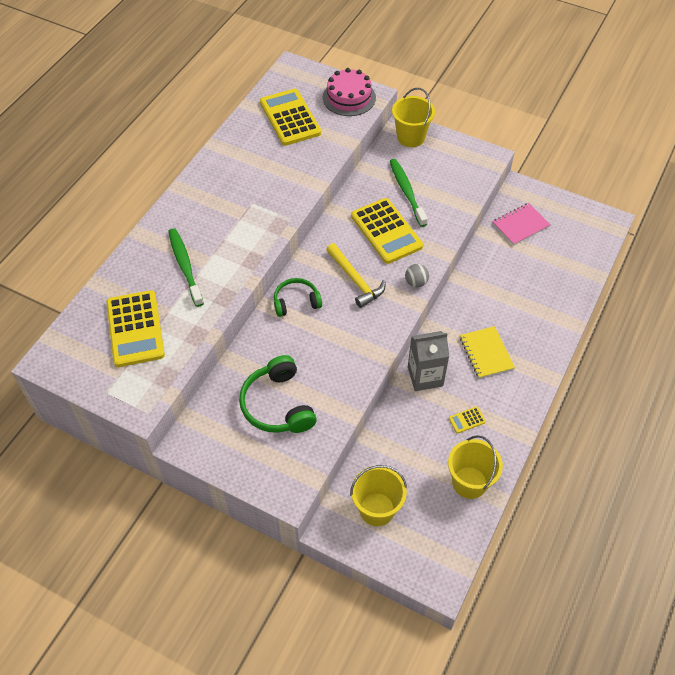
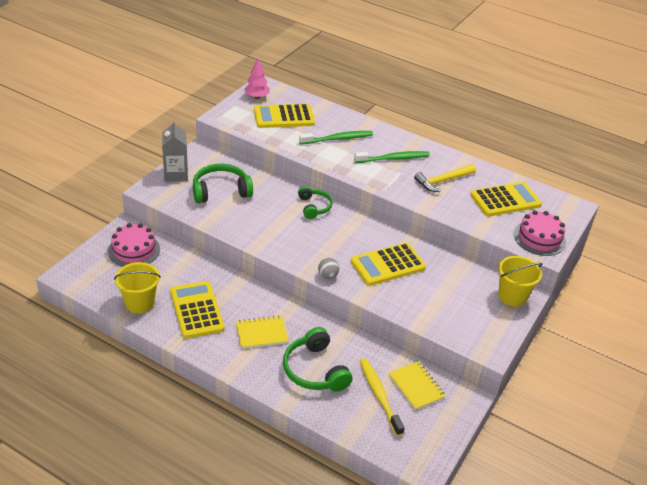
camera: 90 degrees right, 15 degrees down
yellow hammer [326,243,385,308] -> yellow hammer moved to [414,164,476,192]
yellow bucket [350,465,407,526] -> pink cake [108,223,160,267]
green toothbrush [390,159,428,227] -> green toothbrush moved to [354,151,430,163]
grey carton [408,331,450,391] -> grey carton moved to [162,120,188,182]
yellow calculator [449,407,486,433] -> yellow calculator [170,281,224,339], size x2.48
pink notebook [492,203,551,246] -> yellow notebook [389,361,446,410]
none -> pink tree [244,58,270,99]
none -> green headphones [283,327,353,391]
none -> yellow toothbrush [360,358,405,436]

